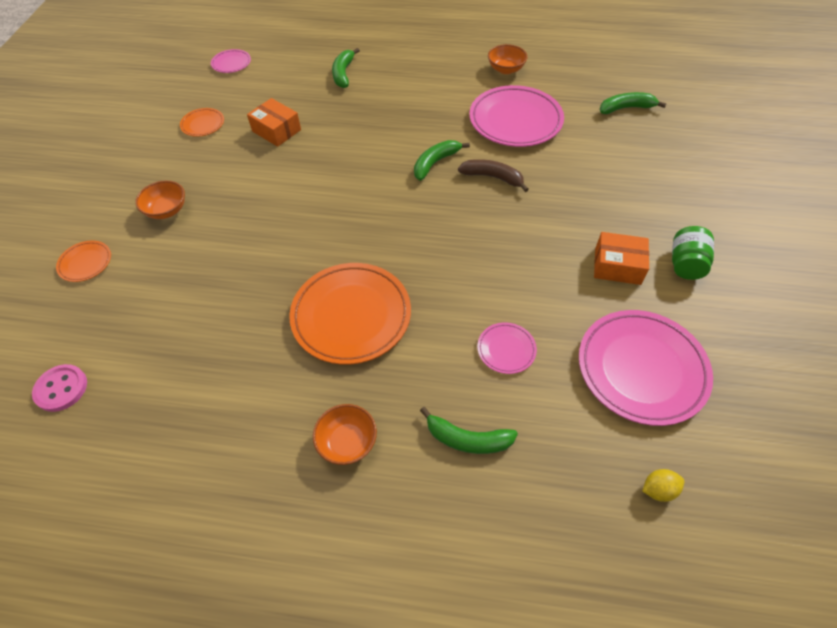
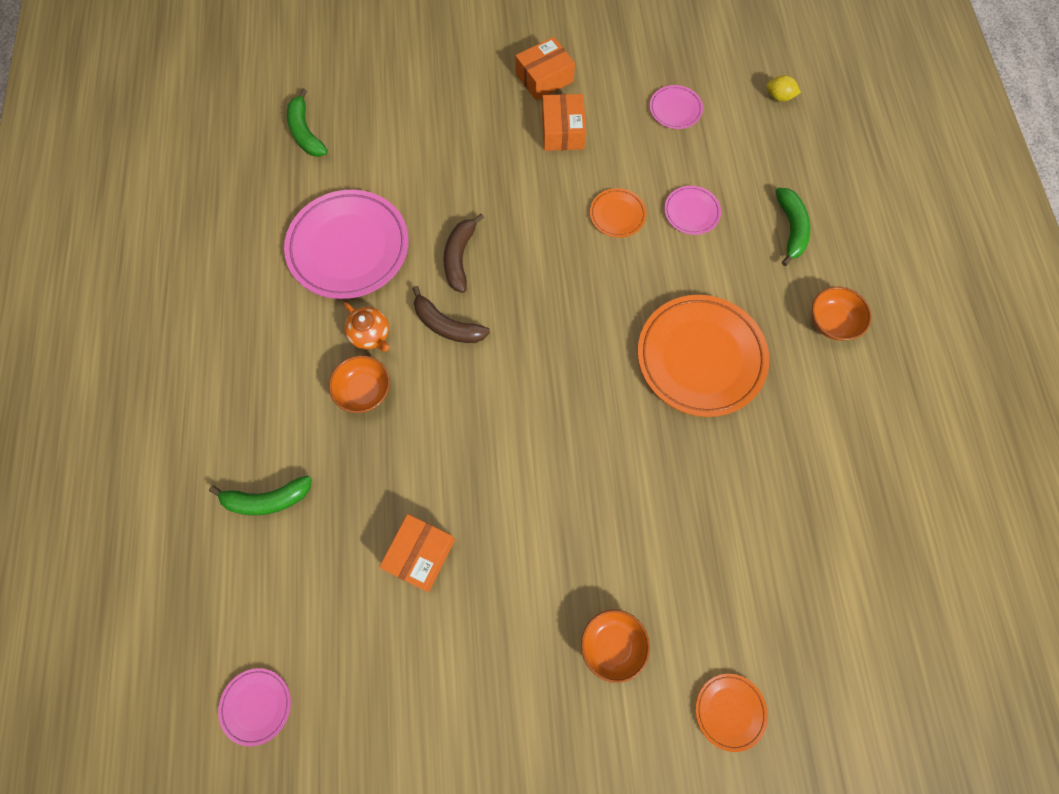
camera: 105 degrees left, 15 degrees up
pink button [32,364,87,412] -> none
orange plate [180,108,224,137] -> orange plate moved to [590,188,647,238]
green banana [414,140,470,181] -> brown banana [412,286,490,343]
orange bowl [488,44,528,74] -> orange bowl moved to [329,355,390,413]
pink plate [579,310,713,426] -> pink plate [650,85,703,129], size x0.47
yellow lemon [642,469,684,502] -> yellow lemon turned 45 degrees counterclockwise [766,75,801,102]
green jar [672,226,714,280] -> orange box [516,37,575,100]
none -> orange teapot [344,302,389,352]

